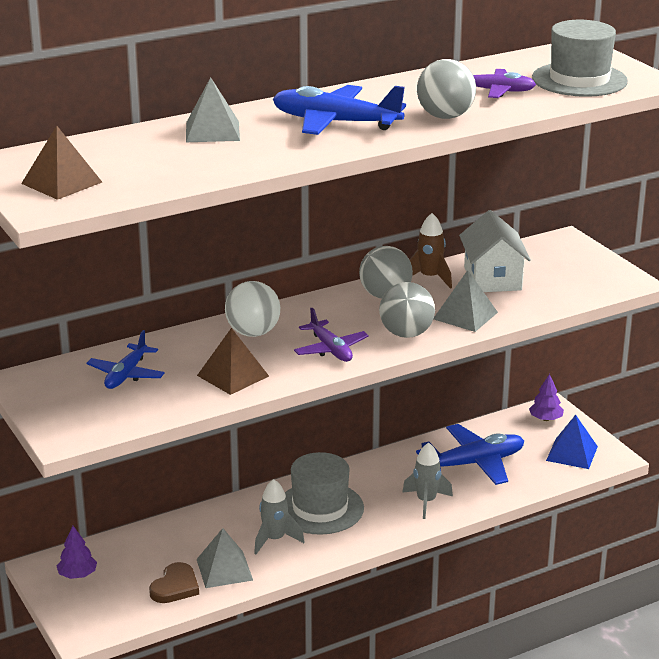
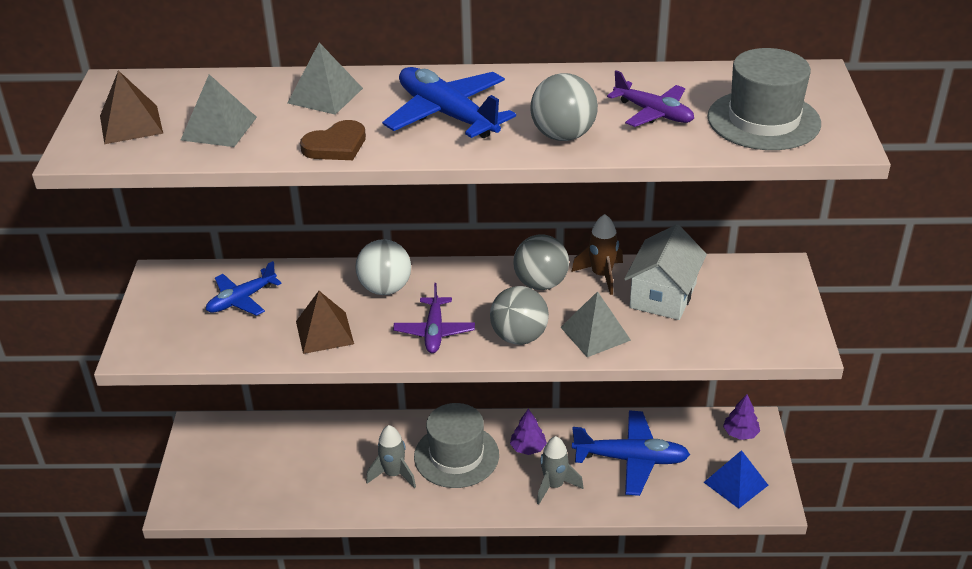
camera: 30 degrees right, 10 degrees up
purple tree [57,526,97,579] -> purple tree moved to [510,409,547,455]
brown heart [149,562,199,603] -> brown heart moved to [300,120,366,160]
grey pyramid [197,528,253,588] -> grey pyramid moved to [181,74,257,147]

